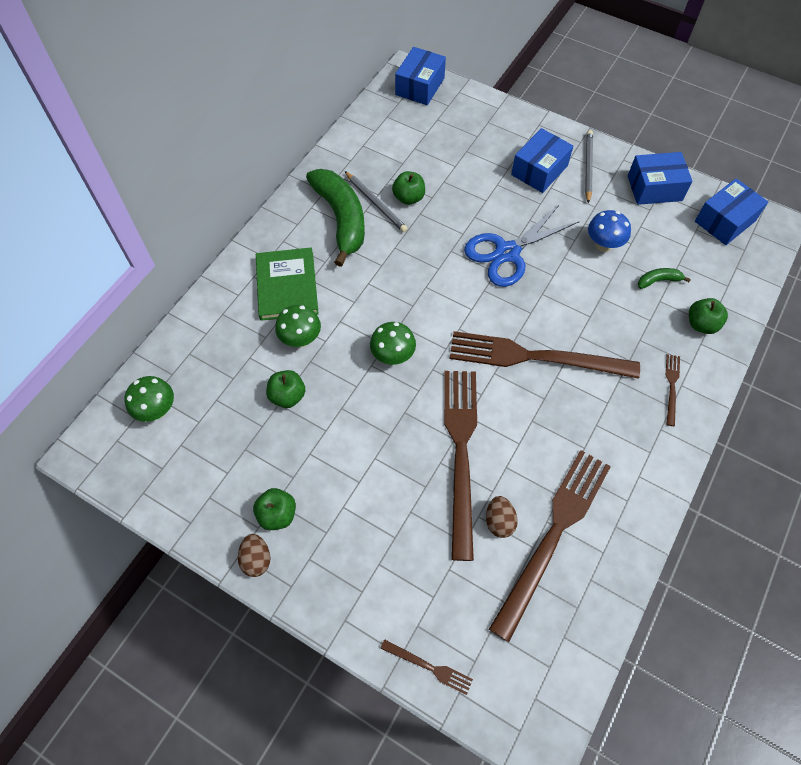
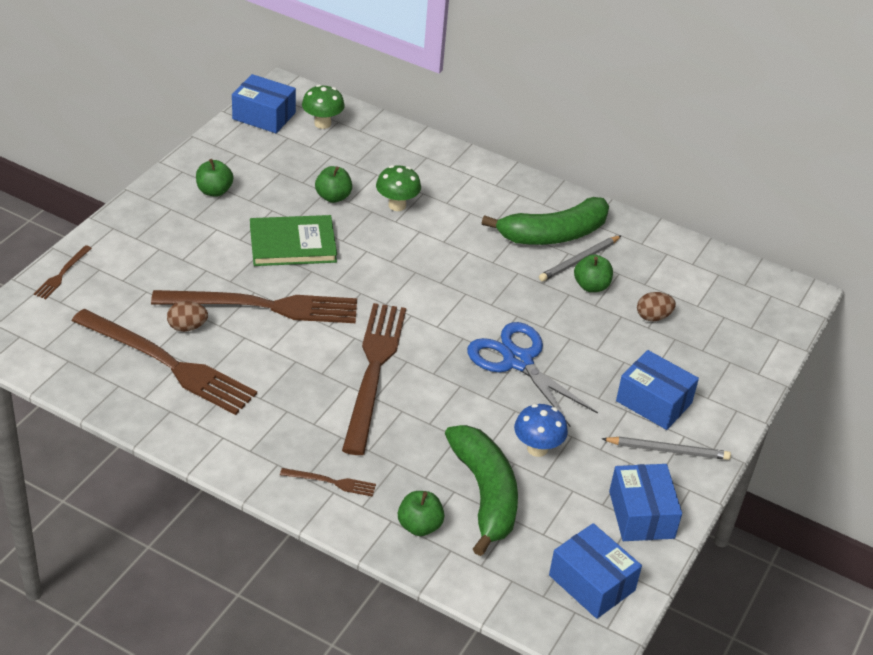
camera: 85 degrees right, 20 degrees down
brown egg [238,534,270,577] -> brown egg moved to [637,292,676,321]
green book [256,247,319,321] -> green book moved to [250,215,337,266]
green mushroom [370,322,416,365] -> none
blue box [395,47,446,105] -> blue box moved to [232,74,296,133]
green banana [638,268,691,289] -> green banana [445,425,518,556], size x2.36

